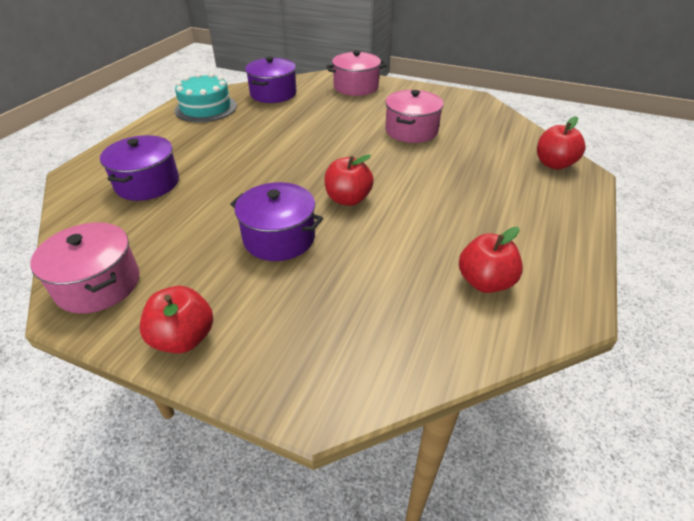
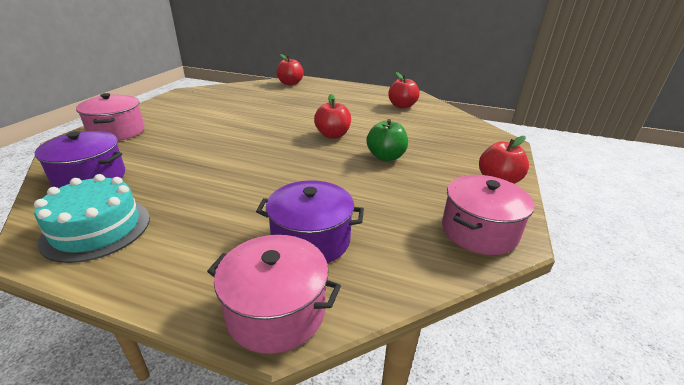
camera: 95 degrees left, 10 degrees down
purple pot [230,182,323,261] -> green apple [366,119,408,161]
pink pot [385,90,444,143] -> pink pot moved to [207,235,341,354]

